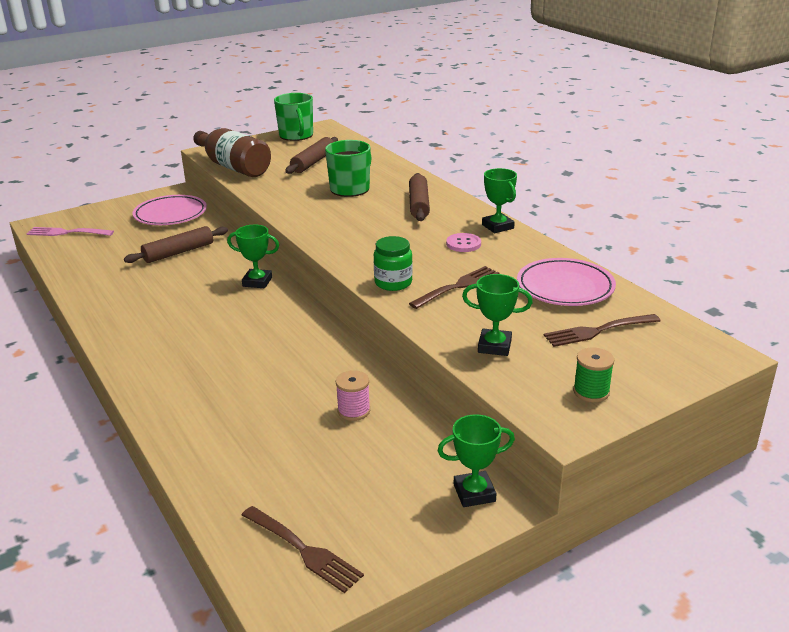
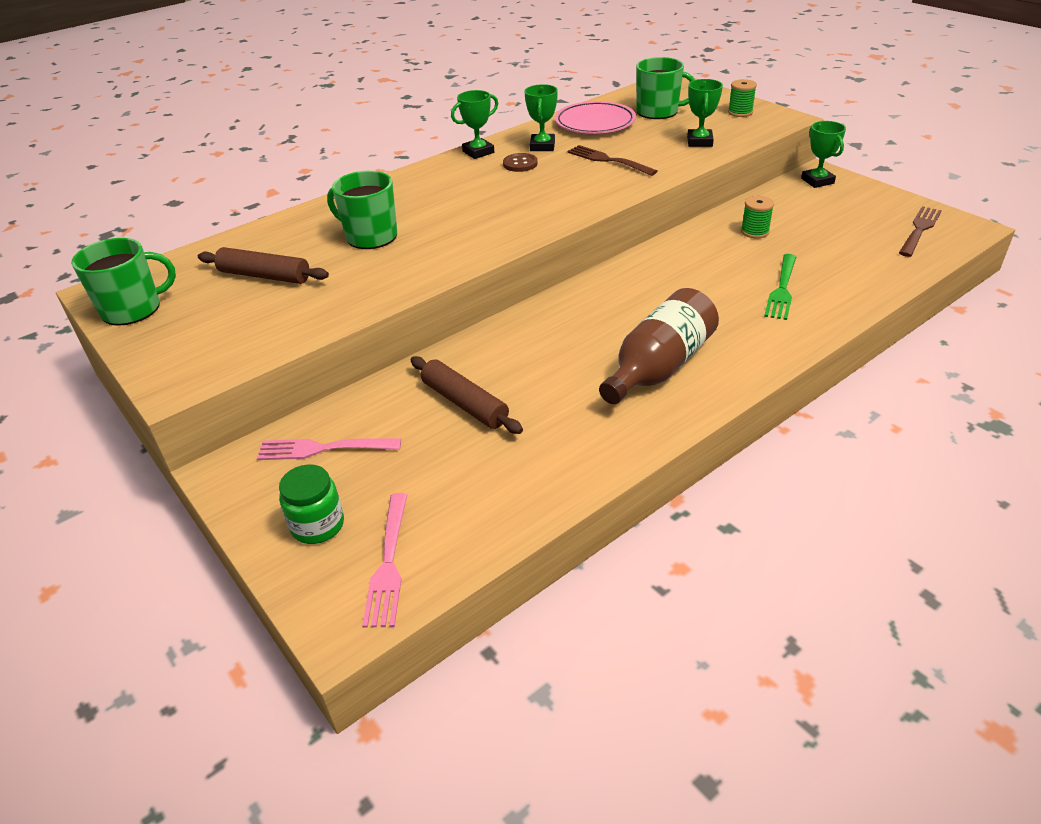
camera: 95 degrees left, 10 degrees up
pink plate [133,195,207,225] -> pink fork [257,438,401,460]
brown bottle [193,128,271,177] -> brown bottle moved to [599,288,719,404]
green trophy [227,225,279,288] -> green trophy moved to [524,84,558,151]
pink spool [336,370,370,421] -> green spool [741,196,774,238]
green jar [374,236,413,291] -> green jar moved to [279,464,344,544]
brown rolling pin [409,173,430,221] -> none
pink button [446,233,481,252] -> brown button [503,153,538,172]
brown fork [544,314,660,347] -> green mug [636,57,695,119]
none -> green fork [764,254,796,320]

